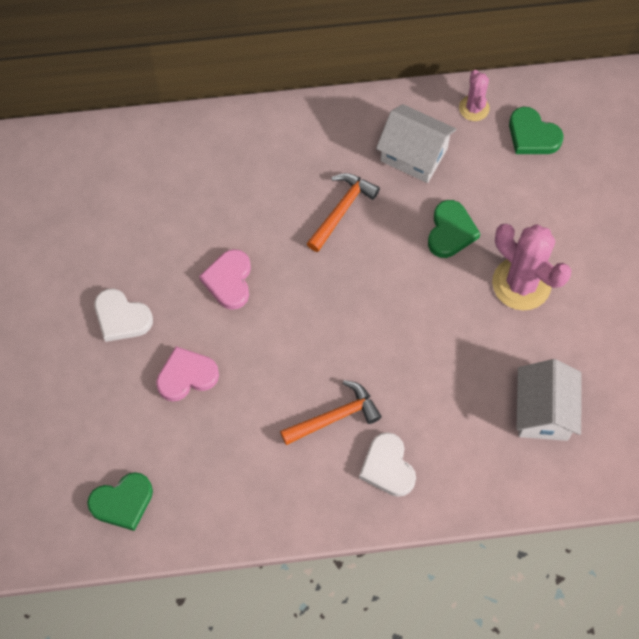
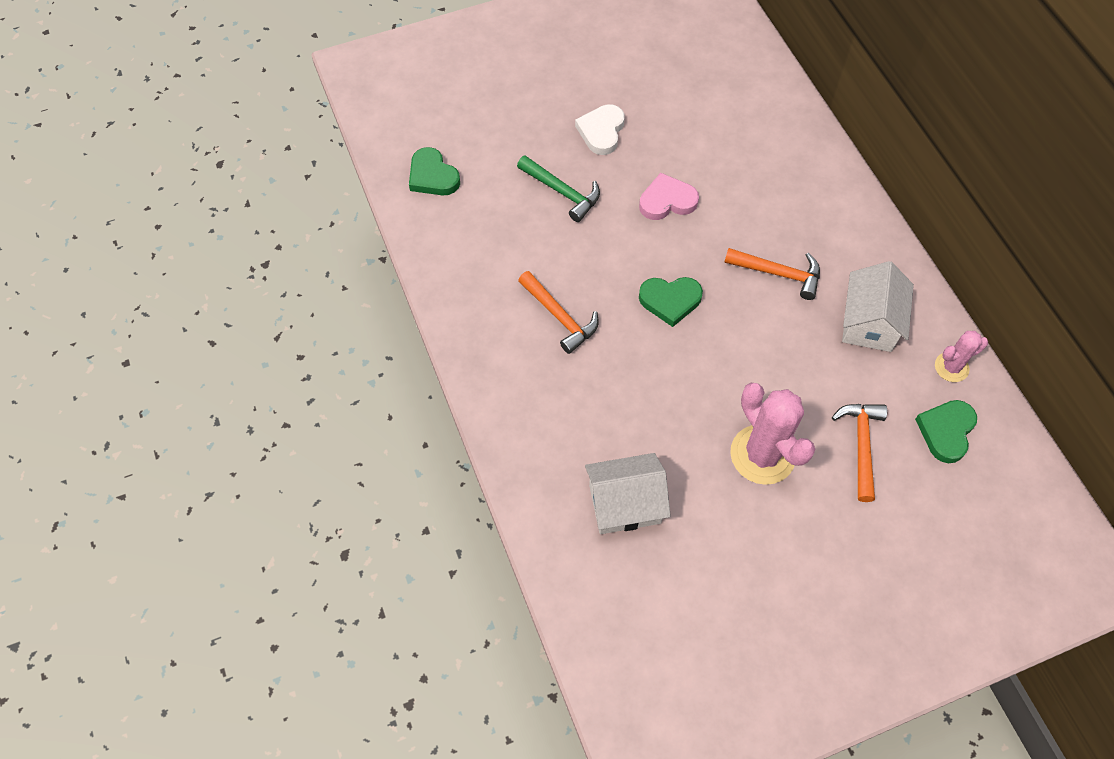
camera: 75 degrees right, 5 degrees down
pink heart [156,346,219,402] -> green hammer [517,155,600,222]
white heart [359,432,416,497] -> none
green heart [428,200,480,258] -> green heart moved to [639,277,703,327]
pink cactus [492,223,572,310] -> pink cactus turned 60 degrees counterclockwise [730,383,815,485]
none -> orange hammer [832,404,887,502]

